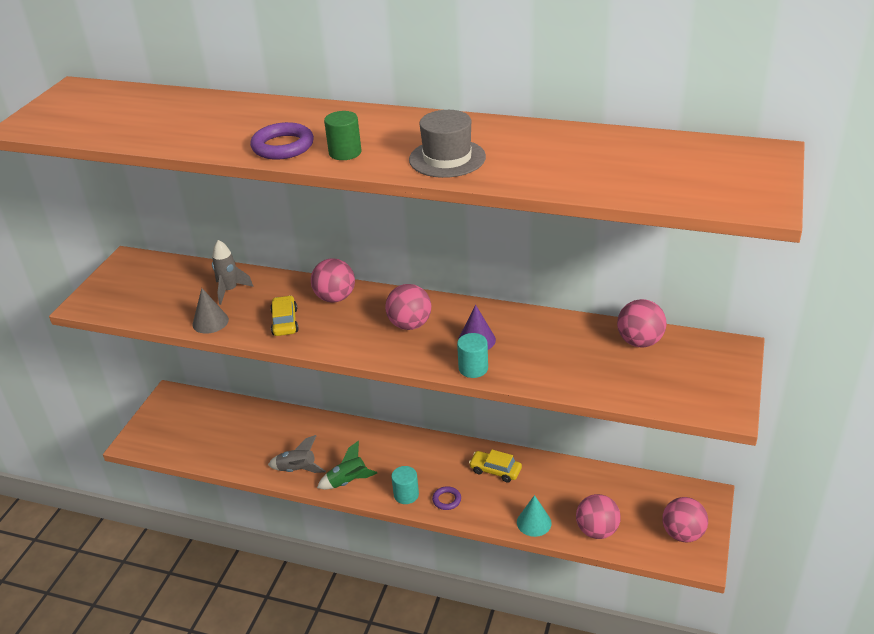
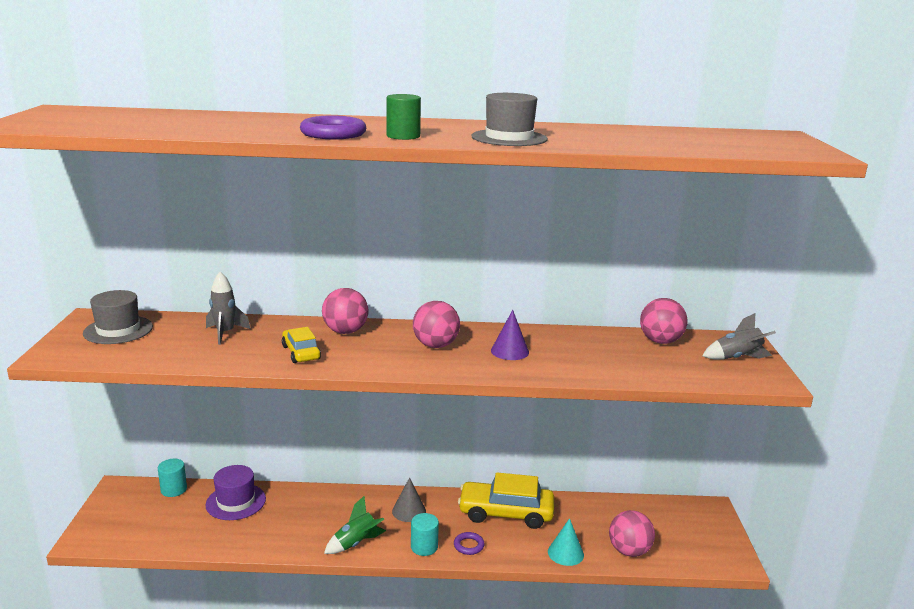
camera: 20 degrees left, 15 degrees down
grey cone [193,288,229,334] -> grey cone moved to [392,478,426,522]
grey rocket [268,435,326,473] -> grey rocket moved to [702,313,776,359]
turquoise cylinder [457,333,488,378] -> turquoise cylinder moved to [158,459,187,497]
yellow car [469,450,522,483] -> yellow car [458,472,554,529], size x1.79
pink ball [662,497,708,543] -> none
none -> grey hat [83,290,153,344]
none -> purple hat [206,465,266,520]

